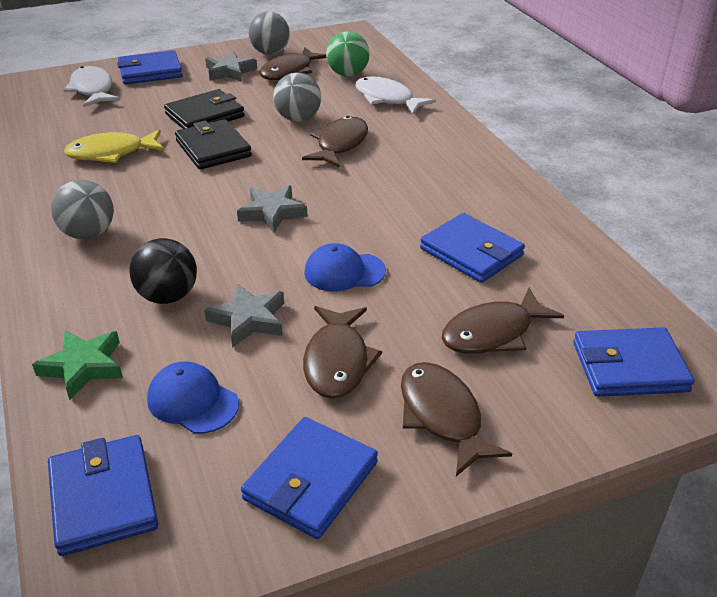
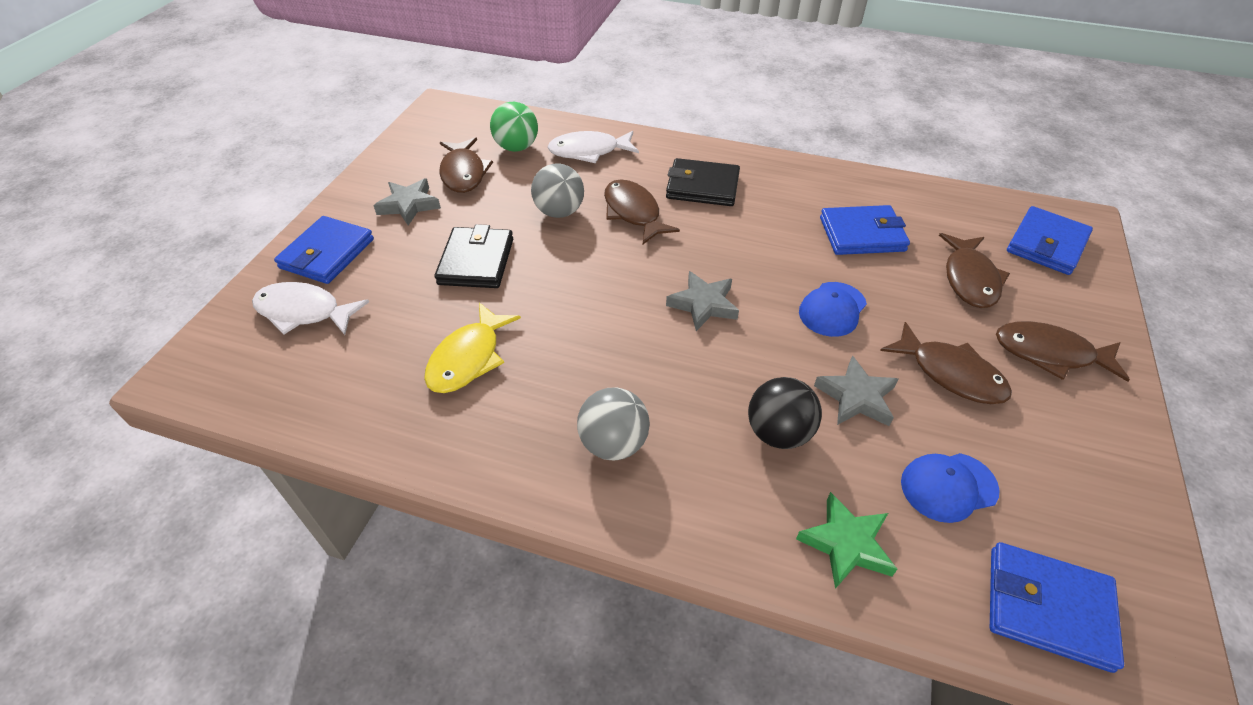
camera: 50 degrees left, 10 degrees up
black wallet [175,119,252,170] -> black wallet moved to [666,158,740,206]
blue wallet [241,417,378,539] -> none
grey ball [248,11,290,55] -> none

